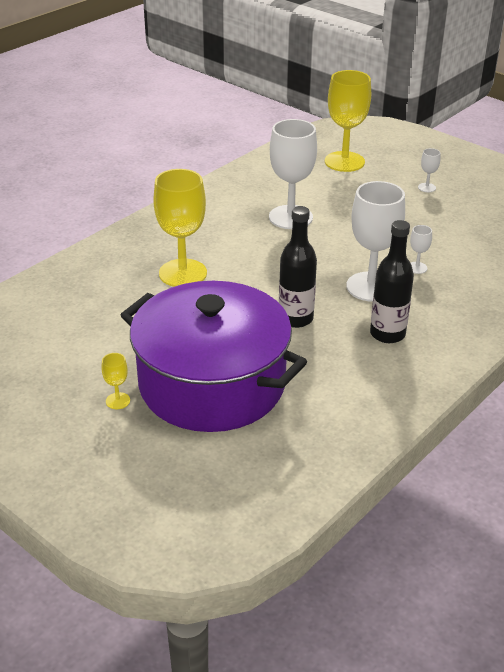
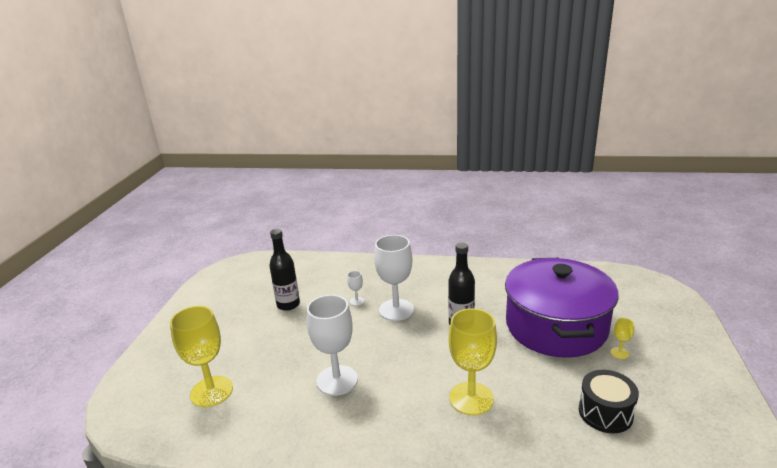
camera: 120 degrees left, 10 degrees down
black bottle [370,220,414,343] -> black bottle moved to [269,229,300,311]
white goblet [418,148,440,192] -> none
none -> black drum [579,370,639,433]

